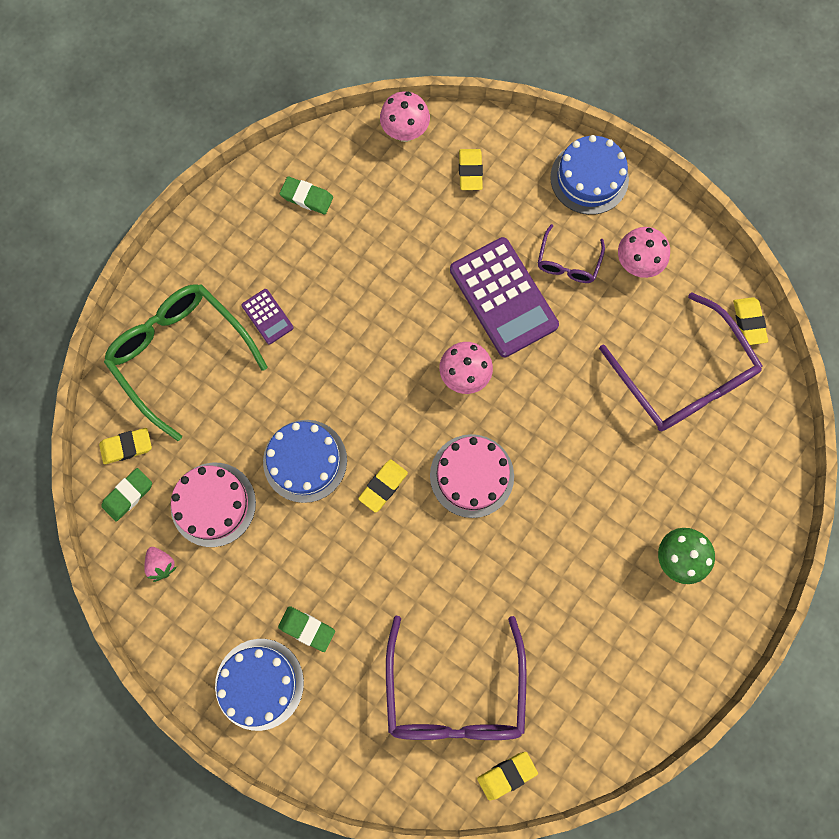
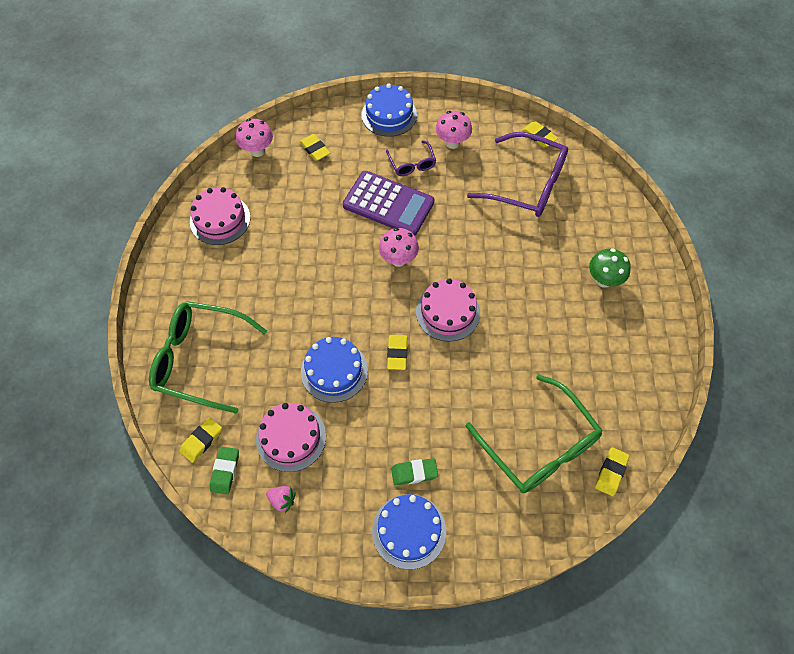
camera: 35 degrees left, 15 degrees down
purple calculator [241,289,294,344] -> none
green eraser [280,177,333,214] -> pink cake [190,187,250,245]
purple glasses [386,616,527,740] -> green glasses [466,374,603,493]

